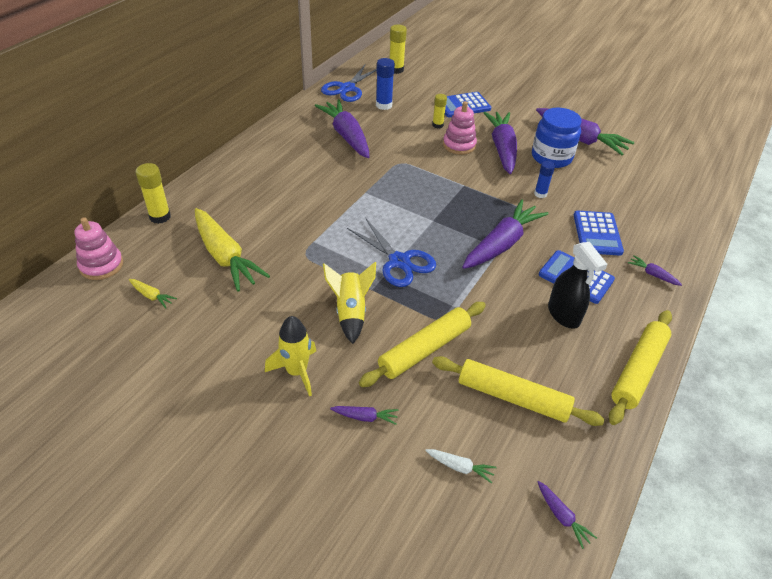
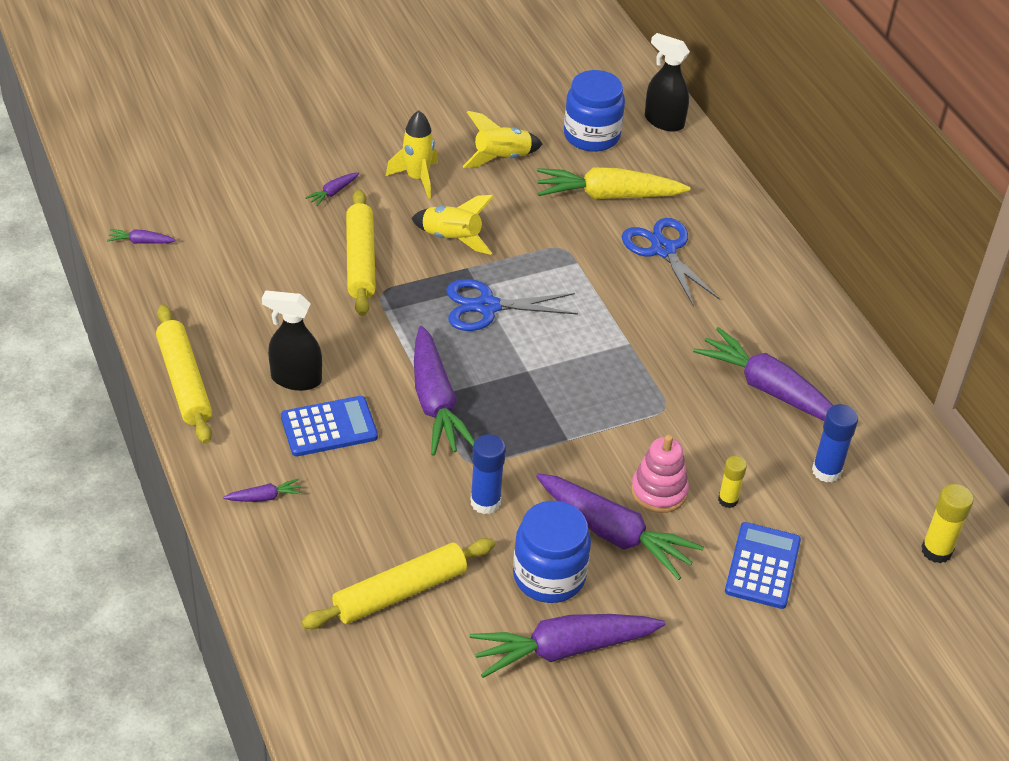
camera: 125 degrees right, 0 degrees up
pink stacking toy [75,217,123,280] -> black spray bottle [645,33,690,132]
yellow carrot [129,279,177,308] -> blue jar [564,70,625,152]
yellow glue stick [135,163,171,224] -> none
purple carrot [315,99,369,158] -> purple carrot turned 150 degrees counterclockwise [693,327,834,421]
blue scissors [321,64,377,102] -> blue scissors moved to [622,218,720,307]
white carrot [425,449,497,484] -> none
yellow rolling pin [432,356,605,426] -> yellow rolling pin moved to [301,538,495,629]
blue glue stick [534,161,555,198] -> blue glue stick [470,434,506,514], size x1.50
blue calculator [574,211,624,256] -> none
none -> yellow rocket [462,111,543,168]

